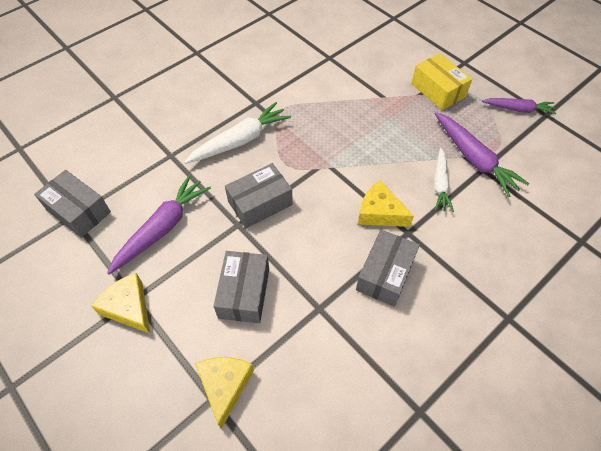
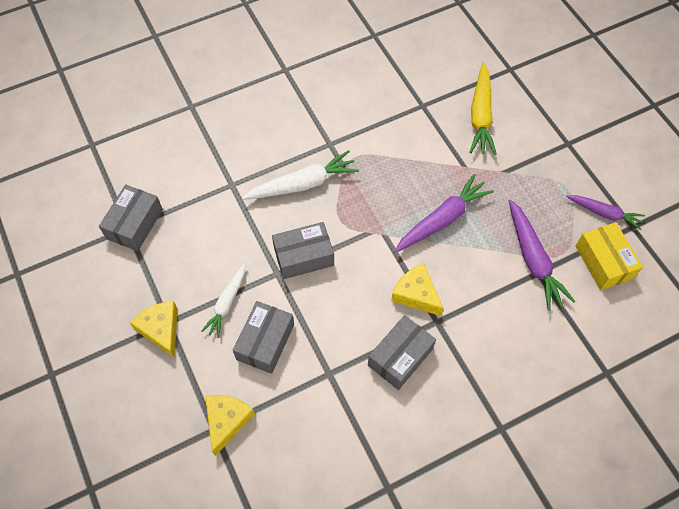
camera: 15 degrees right, 5 degrees up
grey box [34,170,111,238] -> grey box turned 60 degrees clockwise [99,184,163,251]
purple carrot [107,175,211,275] -> purple carrot moved to [395,174,494,252]
yellow box [411,53,472,110] -> yellow box moved to [575,222,643,290]
white carrot [434,148,454,212] -> white carrot moved to [201,264,245,338]
none -> yellow carrot [469,63,497,155]

